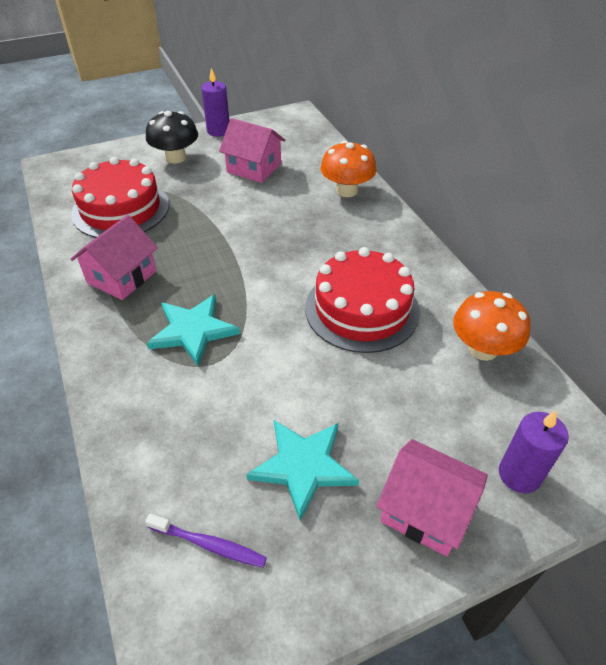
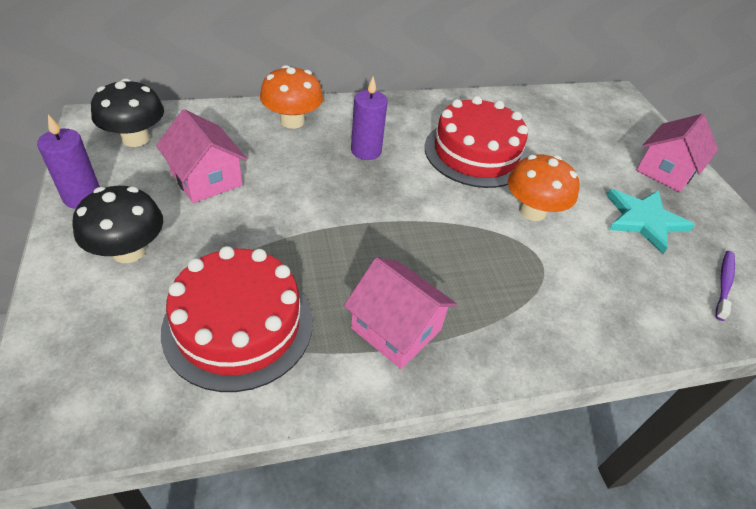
camera: 85 degrees left, 0 degrees up
turquoise star [147,294,240,366] -> none
pink house [219,118,285,183] -> pink house turned 75 degrees counterclockwise [156,109,247,203]
orange mushroom [453,291,530,361] -> orange mushroom moved to [508,154,580,221]
purple candle [499,411,569,493] -> purple candle moved to [351,77,388,160]
none -> black mushroom [91,79,164,147]

